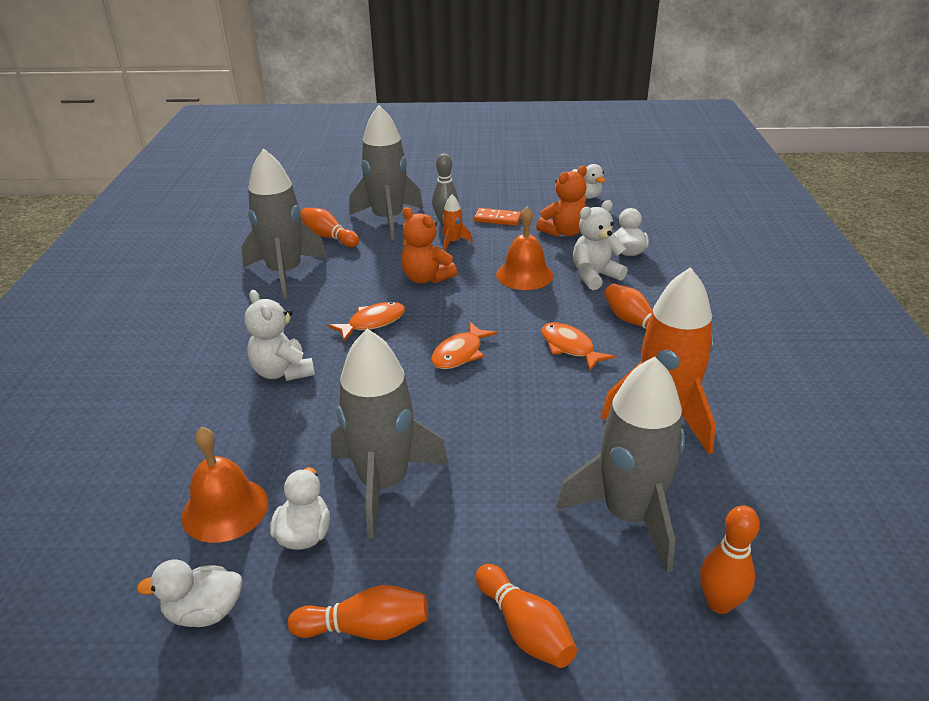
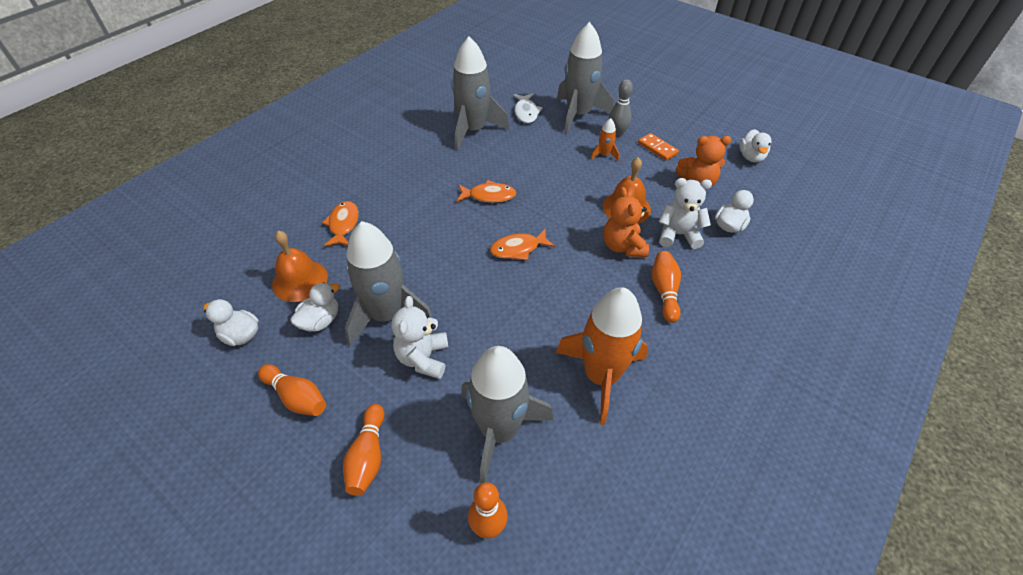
camera: 35 degrees right, 15 degrees up
white teddy bear [245,290,315,381] -> white teddy bear moved to [392,296,449,379]
orange bowling pin [300,208,359,247] -> white fish [513,94,543,123]
orange teddy bear [401,207,457,284] -> orange teddy bear moved to [603,187,649,257]
orange fish [541,322,615,370] -> orange fish moved to [322,201,359,246]

